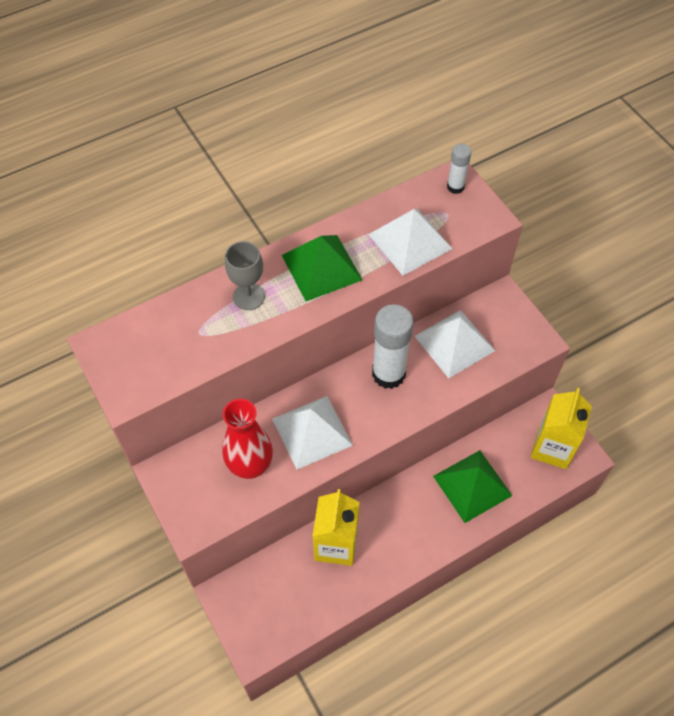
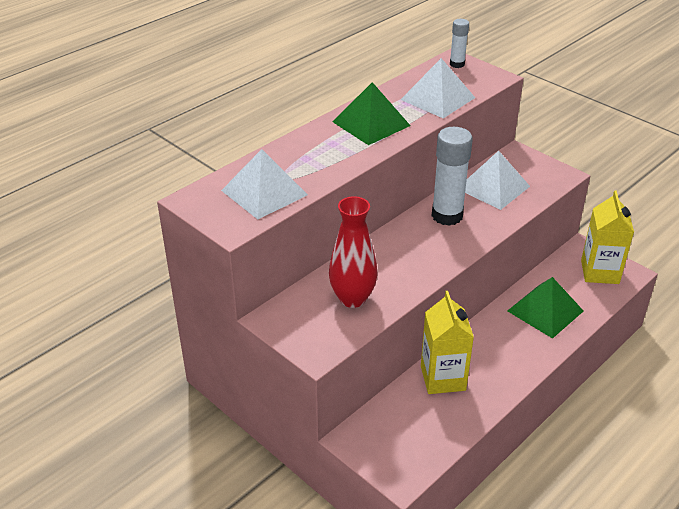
camera: 15 degrees left, 20 degrees down
grey goblet [225,241,265,310] -> none
white pyramid [272,396,353,469] -> white pyramid moved to [221,149,308,219]

